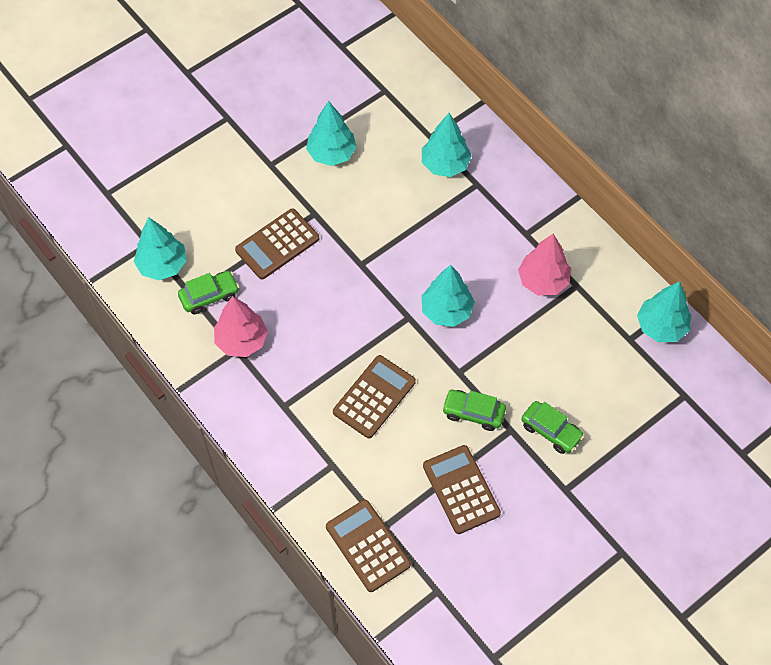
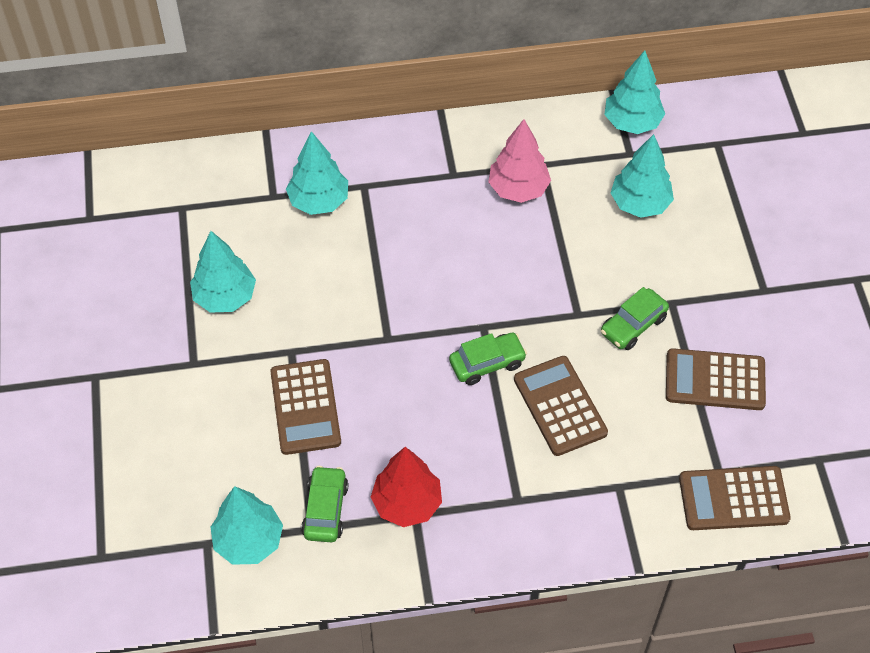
camera: 60 degrees left, 5 degrees down
pink tree [214,296,268,357] -> red tree [371,447,442,527]
turquoise tree [421,265,475,327] -> turquoise tree moved to [611,134,674,218]
green car [521,401,584,454] -> green car moved to [449,333,527,385]

